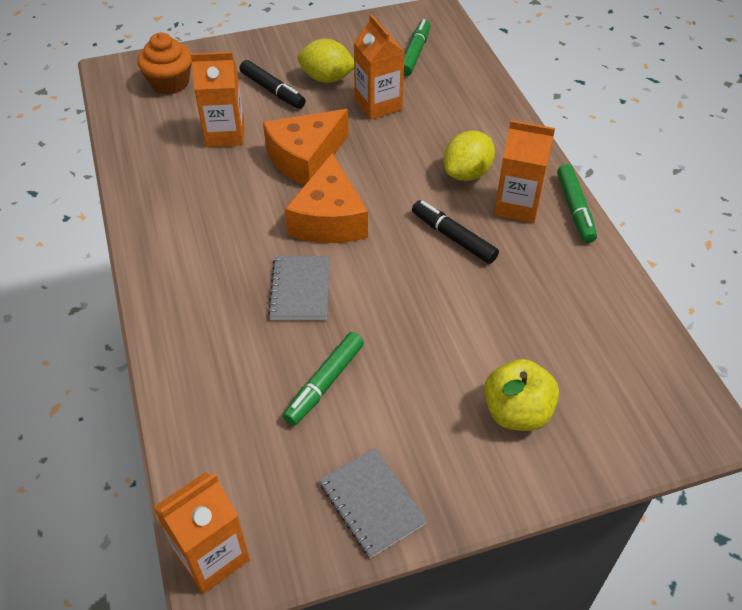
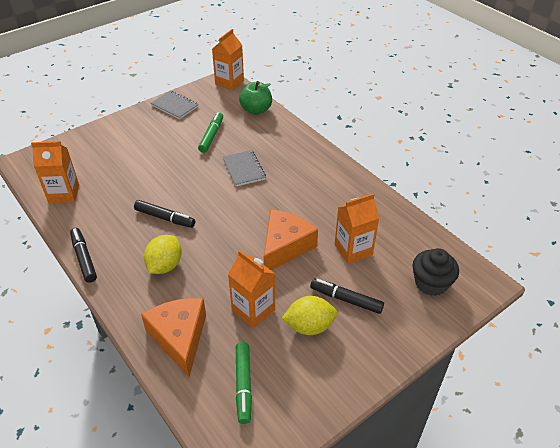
camera: 160 degrees right, 5 degrees down
orange cupcake [137,32,192,95] -> black cupcake [412,248,459,296]
orange cheese [285,153,368,243] -> orange cheese moved to [141,298,206,377]
yellow apple [484,359,559,431] -> none
orange carton [494,120,555,223] -> orange carton moved to [31,141,79,203]
green marker [557,164,597,243] -> black marker [70,228,97,283]
none -> green apple [239,81,272,115]

